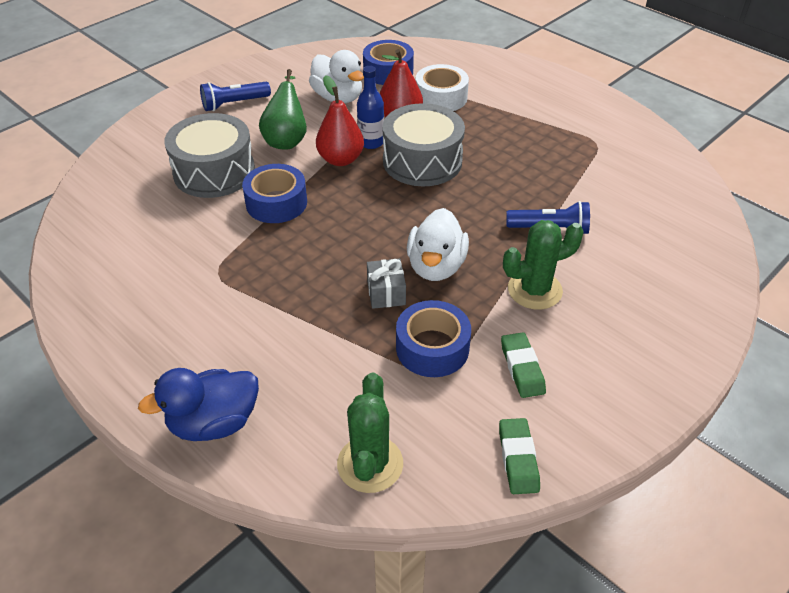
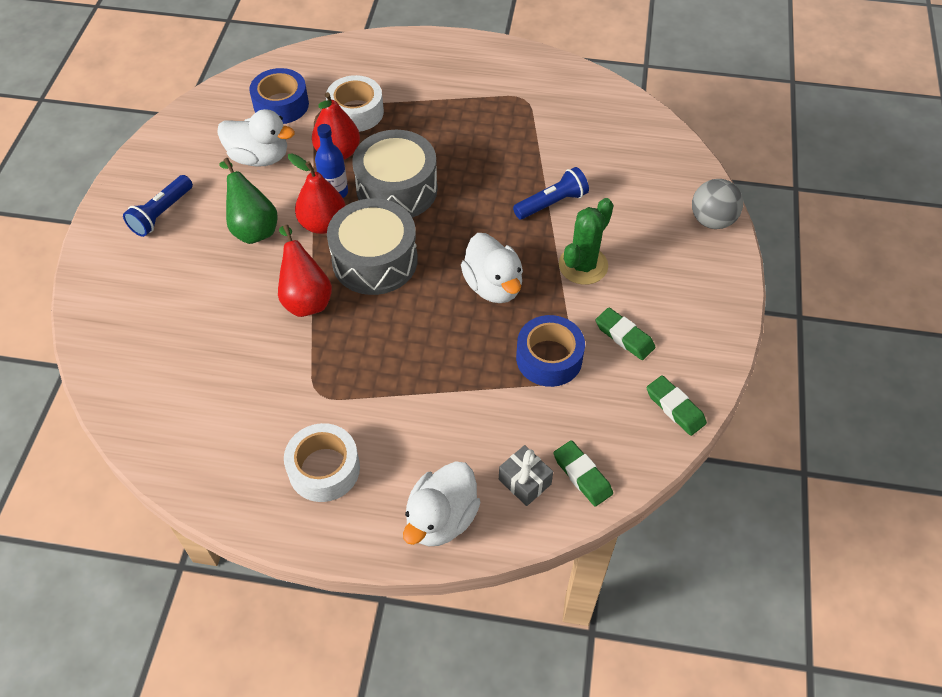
camera: 35 degrees left, 10 degrees up
blue duck [138,368,259,441] -> white duck [403,461,481,546]
grey drum [164,113,255,198] -> grey drum moved to [327,198,418,295]
blue tape [242,164,307,223] -> red pear [278,225,332,317]
green cactus [337,373,403,493] -> green eraser [554,440,613,507]
grey gift [367,259,406,309] -> grey gift moved to [499,445,553,506]
none -> white tape [284,423,360,502]
none -> grey ball [692,179,743,229]

